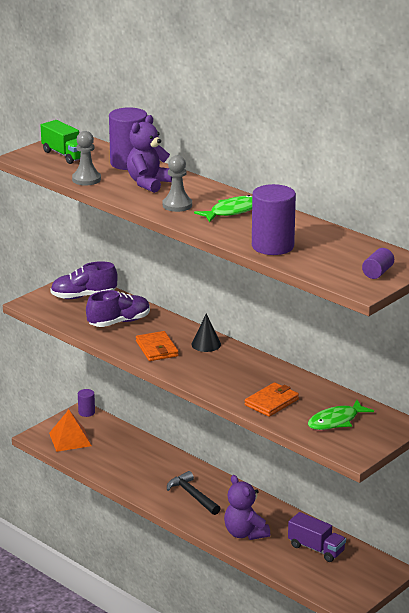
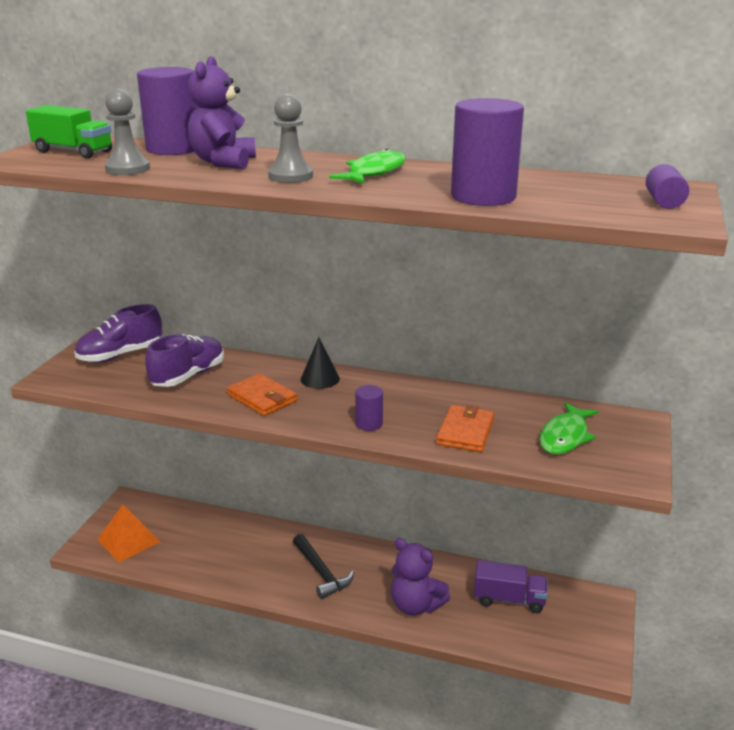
camera: 25 degrees left, 0 degrees up
purple cylinder [78,389,95,417] -> purple cylinder moved to [355,385,383,431]
black hammer [167,471,221,515] -> black hammer turned 150 degrees counterclockwise [293,534,354,599]

